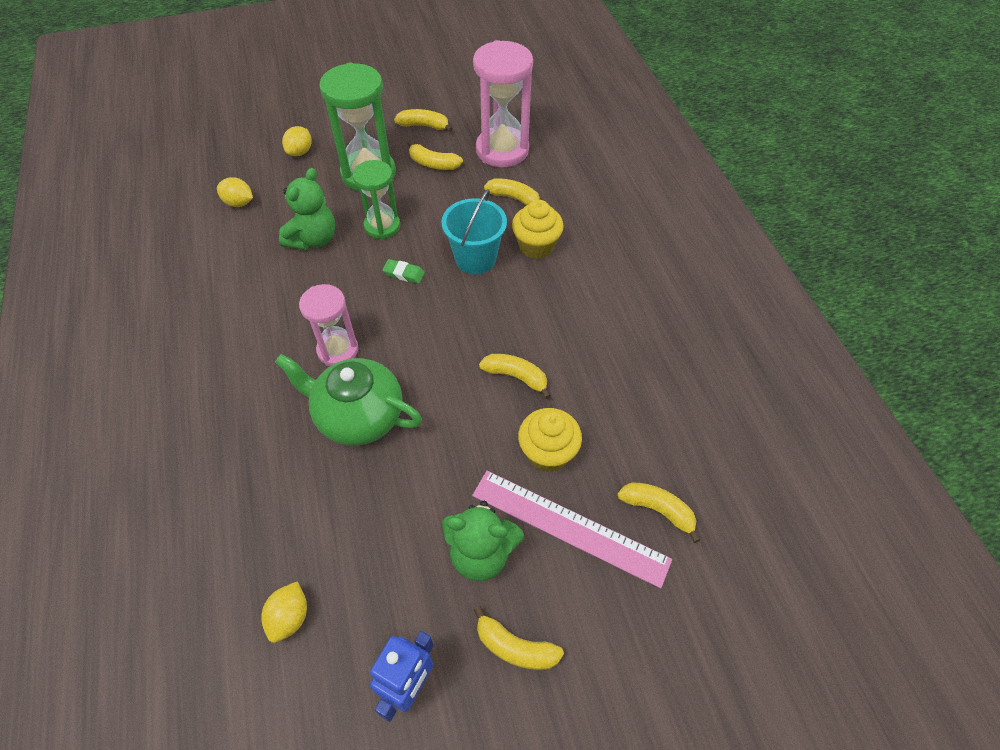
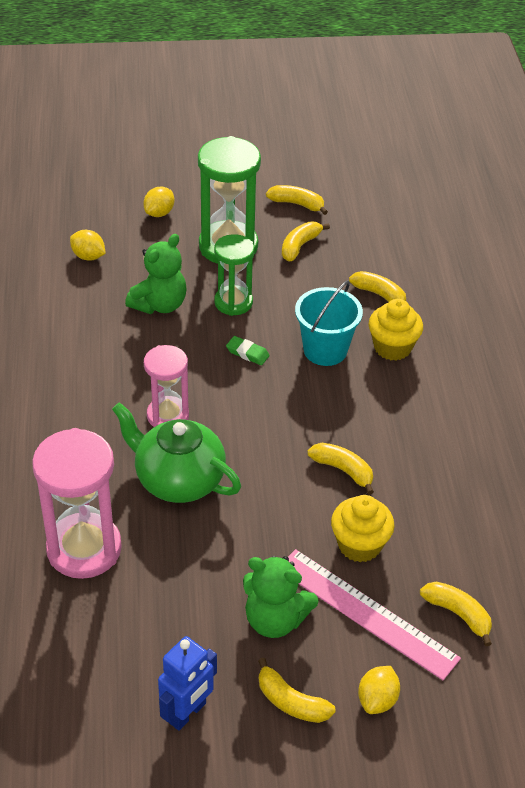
camera: 10 degrees right, 10 degrees down
yellow lemon [261,581,307,643] -> yellow lemon moved to [358,666,400,714]
yellow banana [407,141,463,170] -> yellow banana turned 90 degrees clockwise [282,221,330,261]
pink hourglass [473,40,533,167] -> pink hourglass moved to [32,428,122,579]

